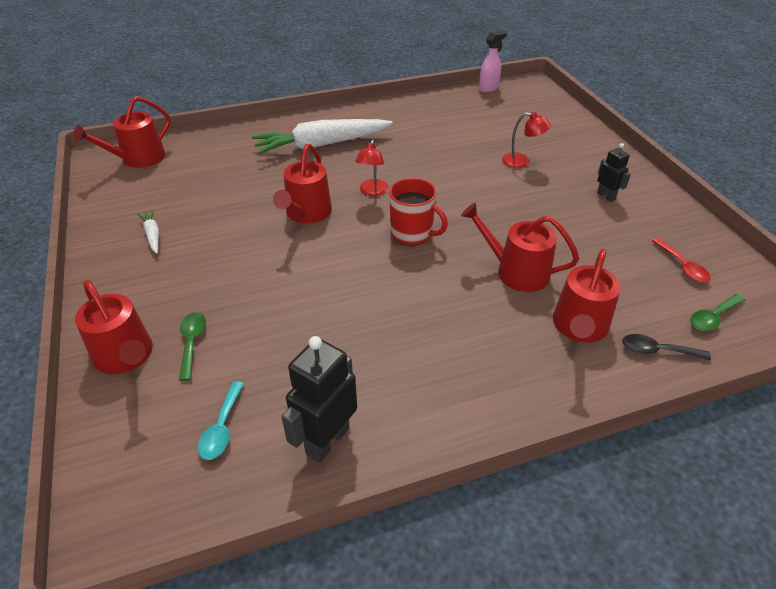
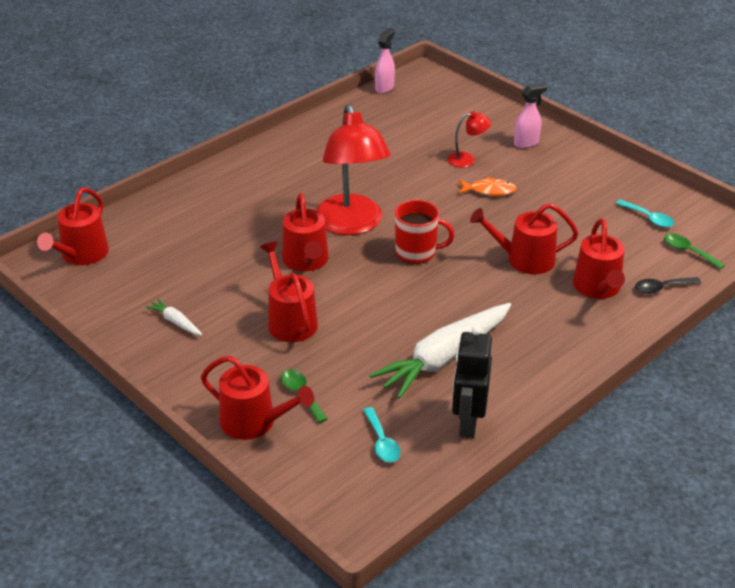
camera: 25 degrees left, 5 degrees down
white carrot [252,119,393,155] -> white carrot moved to [369,303,511,399]
red lamp [355,139,389,197] -> red lamp [316,104,391,235], size x2.28
black robot [597,143,631,202] -> none
red spoon [652,238,711,283] -> turquoise spoon [616,200,674,228]
green spoon [690,294,745,331] -> green spoon turned 105 degrees clockwise [664,233,725,269]
none -> red watering can [260,241,318,342]
none -> orange fish [459,177,517,196]
none -> pink spray bottle [514,83,548,148]

